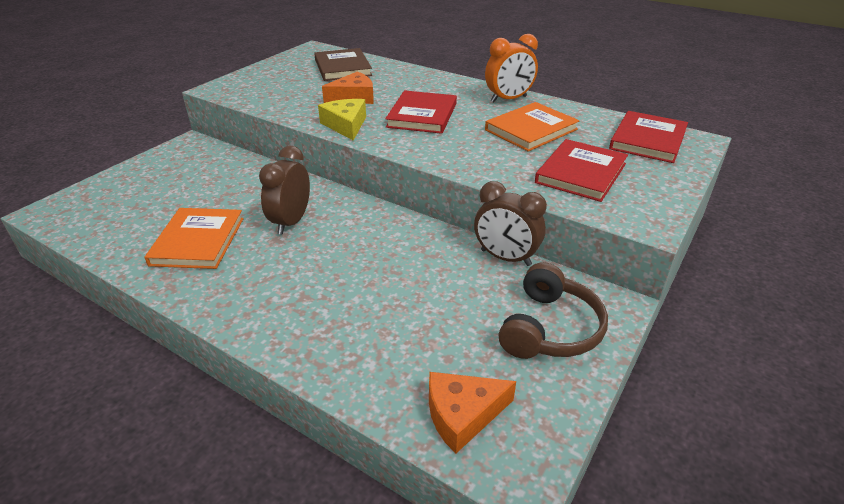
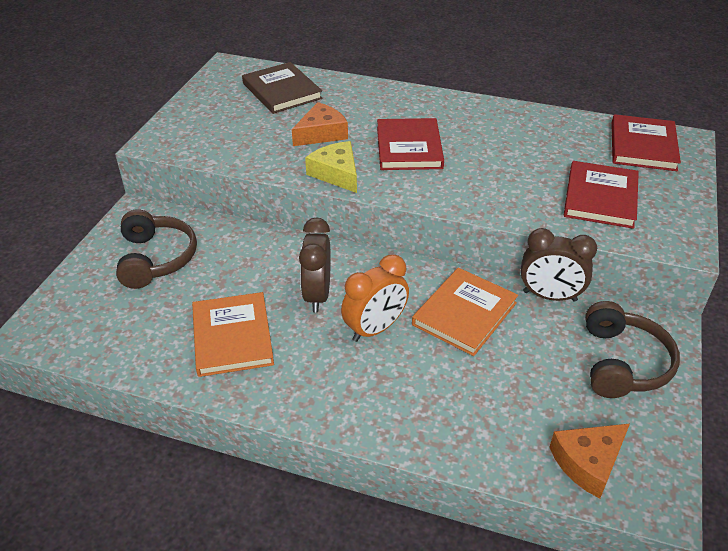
camera: 15 degrees left, 5 degrees up
orange clock [485,34,538,103] -> orange clock moved to [341,254,409,342]
orange book [485,102,580,152] -> orange book moved to [412,268,518,356]
none -> brown headphones [116,209,197,289]

